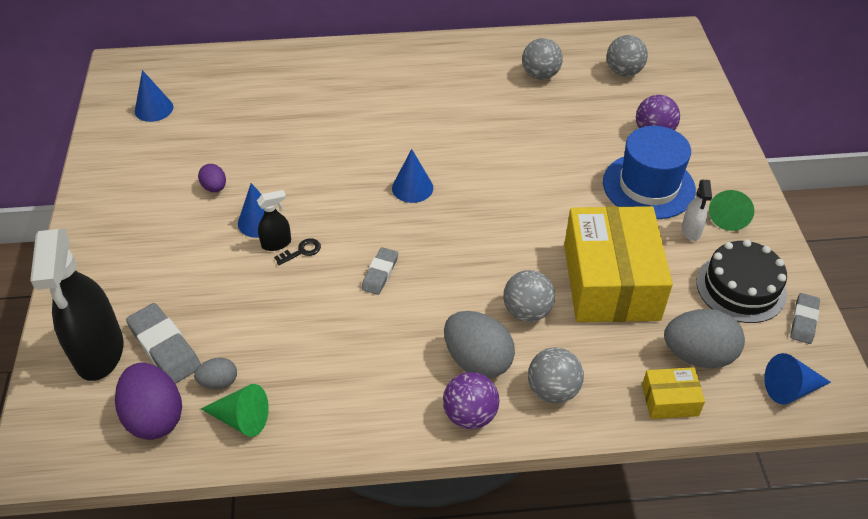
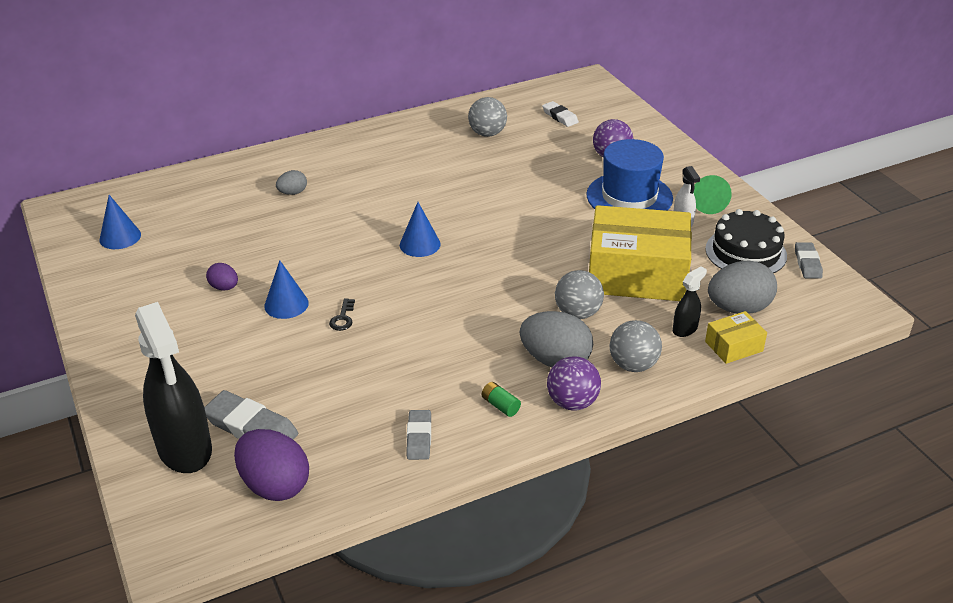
camera: 20 degrees left, 10 degrees down
grey egg [194,358,237,389] -> grey egg moved to [276,170,307,195]
green cone [201,384,269,437] -> none
black spray bottle [257,190,291,251] -> black spray bottle moved to [673,266,707,337]
black key [274,238,321,265] -> black key turned 150 degrees clockwise [329,298,355,331]
grey eraser [361,247,398,295] -> grey eraser moved to [407,410,431,460]
yellow box [564,206,673,322] -> yellow box turned 60 degrees counterclockwise [589,205,692,301]
grey ball [606,35,648,76] -> white eraser [542,101,579,127]
blue cone [764,353,831,405] -> none
none -> green battery [481,382,521,417]

